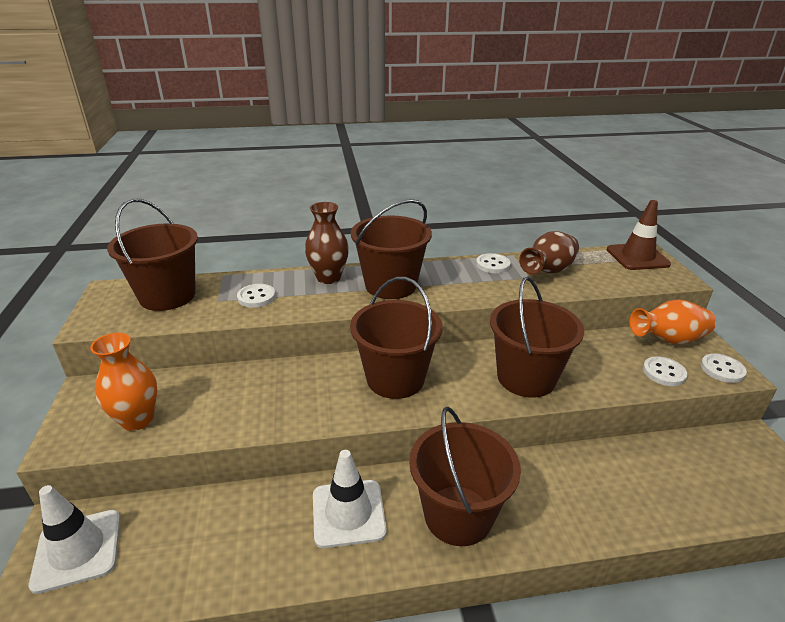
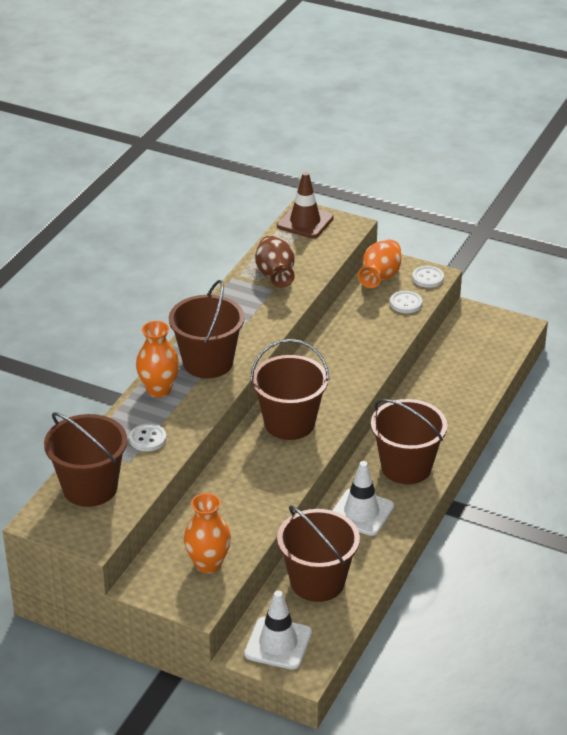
camera: 55 degrees left, 5 degrees up
brown vase [305,202,349,284] -> orange vase [136,321,179,398]
white button [476,253,511,273] -> none
brown bucket [490,277,584,398] -> brown bucket moved to [277,505,360,602]

